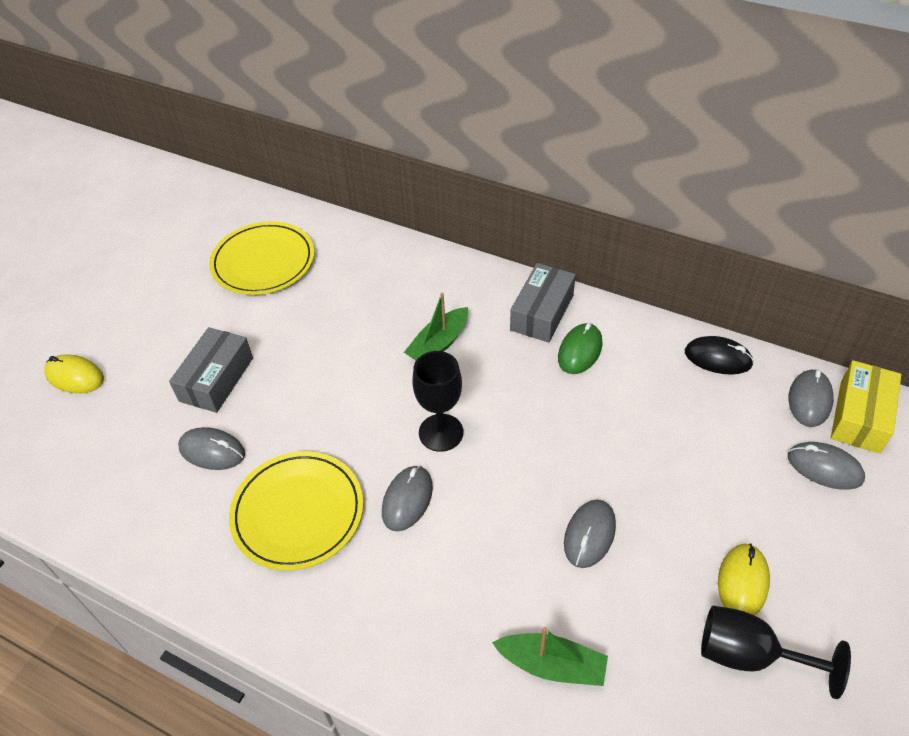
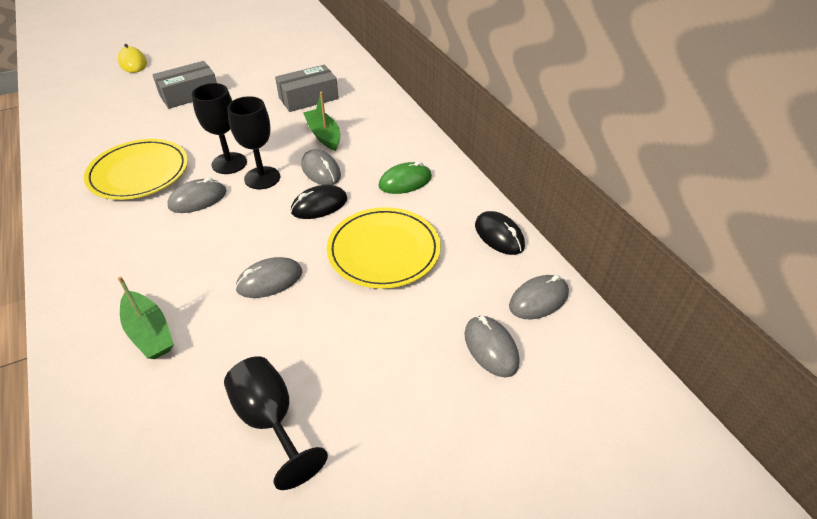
camera: 35 degrees right, 5 degrees down
grey mouse [178,427,245,470] -> grey mouse moved to [301,149,341,185]
yellow plate [209,221,315,295] -> yellow plate moved to [327,207,441,289]
green boat [404,293,468,360] -> green boat turned 75 degrees clockwise [303,92,340,151]
grey box [510,263,576,343] -> grey box moved to [275,65,339,112]
yellow mouse [718,543,770,616] -> none
yellow box [831,360,901,454] -> none
none -> black goblet [192,83,247,174]
none -> black mouse [291,185,347,219]

